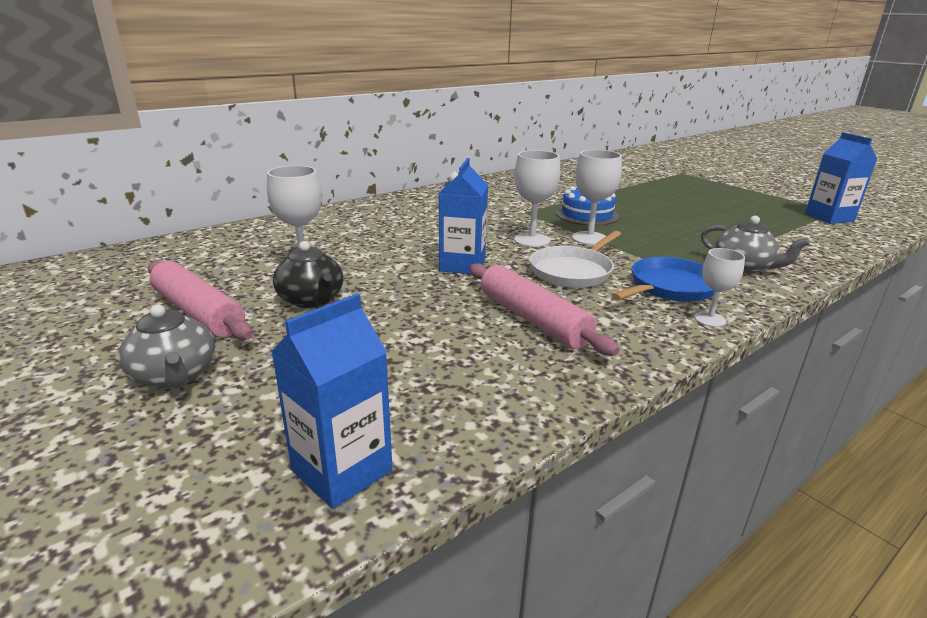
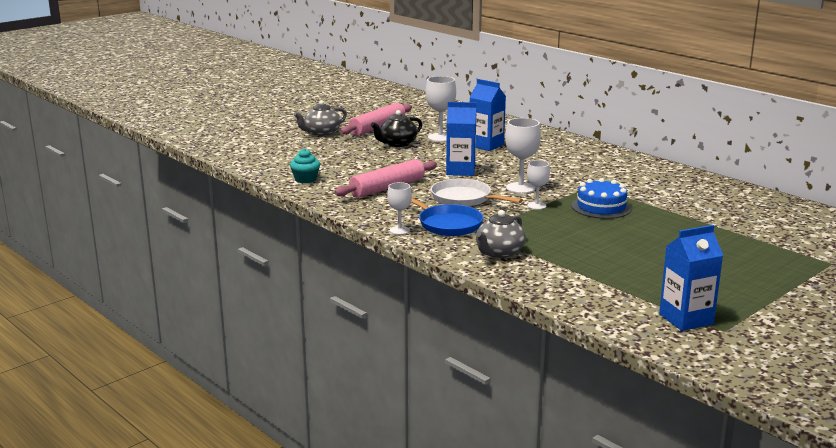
camera: 85 degrees right, 5 degrees down
blue carton [271,293,393,509] -> blue carton moved to [469,79,506,151]
white goblet [572,150,622,245] -> white goblet [527,160,550,210], size x0.63
none -> turquoise cupcake [290,149,320,183]

